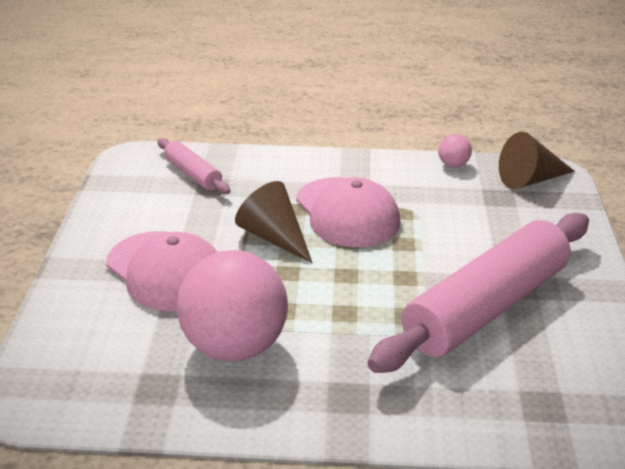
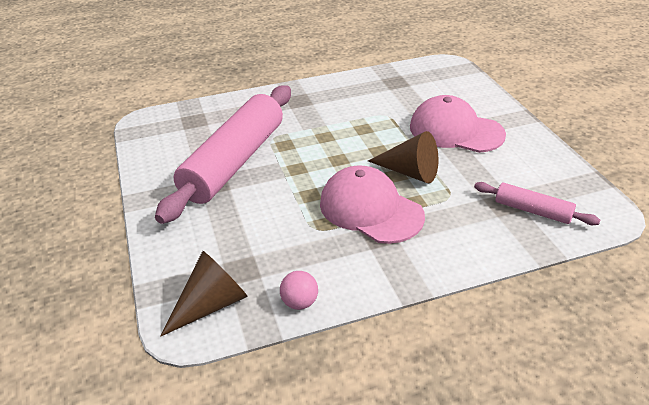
camera: 160 degrees right, 5 degrees up
pink ball [177,250,288,362] -> none

